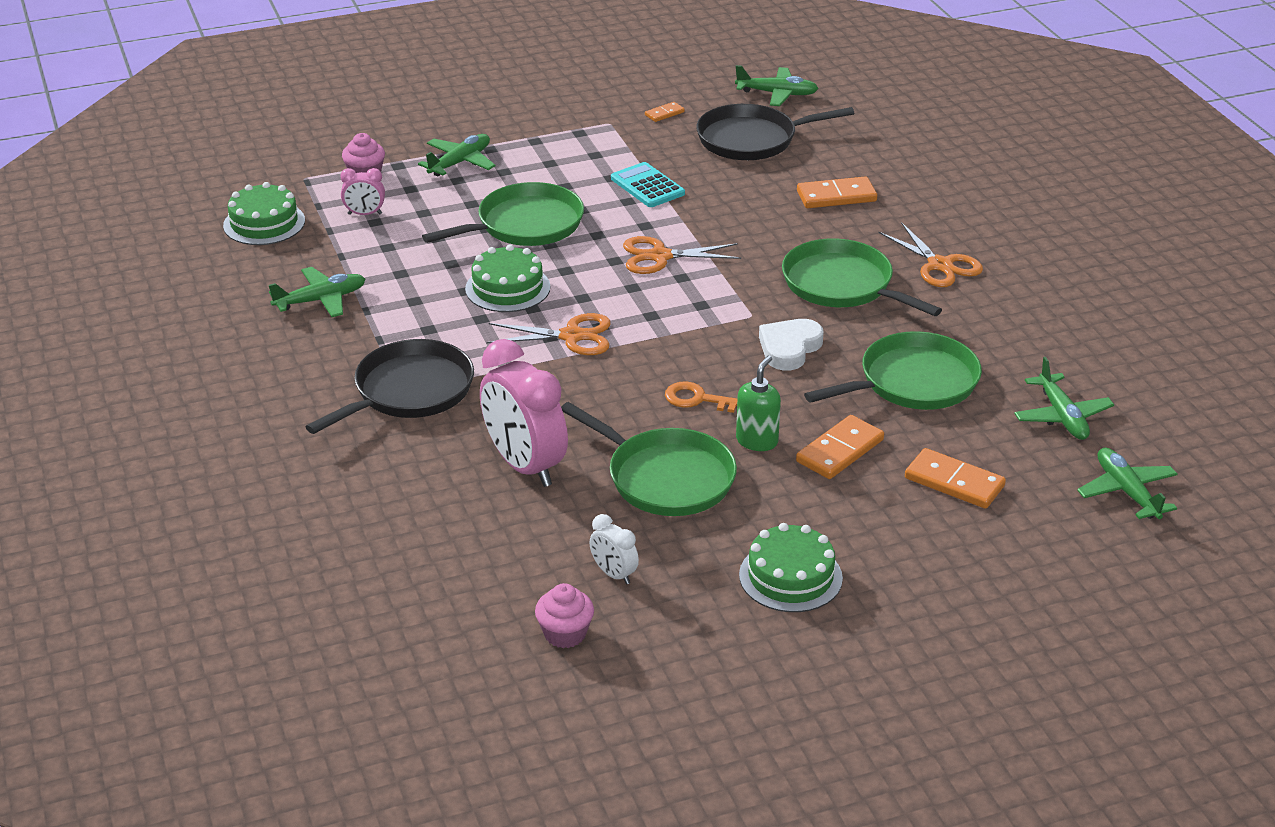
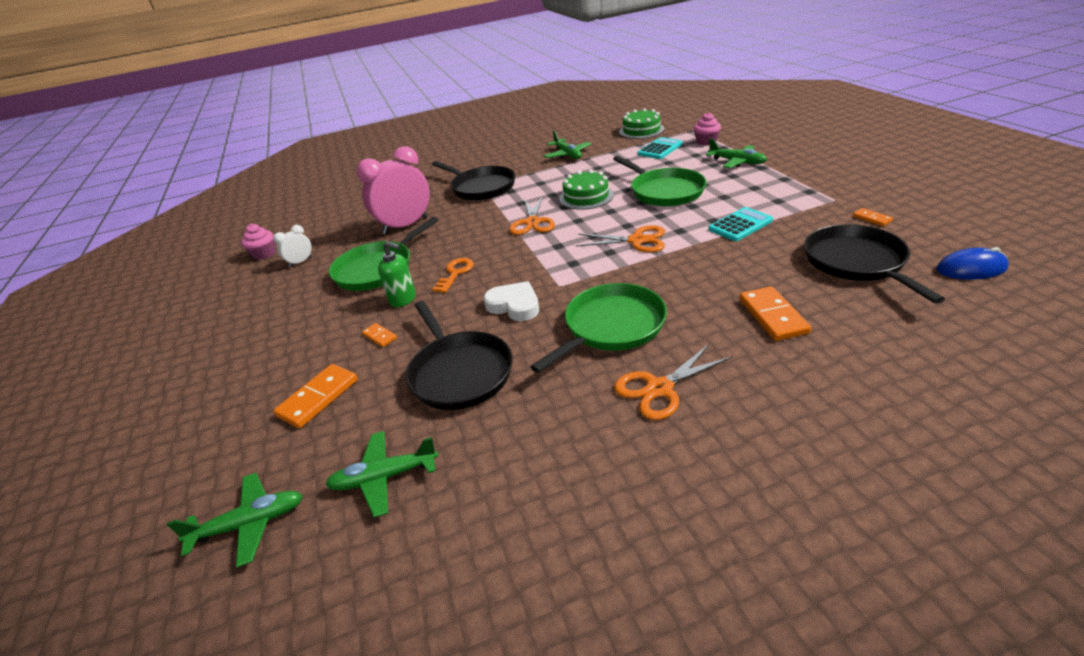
camera: 95 degrees right, 0 degrees up
pink clock [340,168,385,215] -> turquoise calculator [638,137,683,159]
orange scissors [623,236,741,274] -> orange scissors turned 105 degrees clockwise [576,225,665,253]
green plane [735,65,819,106] -> blue mouse [936,247,1009,280]
green cake [739,523,843,612] -> none
orange domino [796,415,884,479] -> orange domino [362,323,397,347], size x0.53
green pan [804,331,982,410] -> black pan [406,301,513,410]

